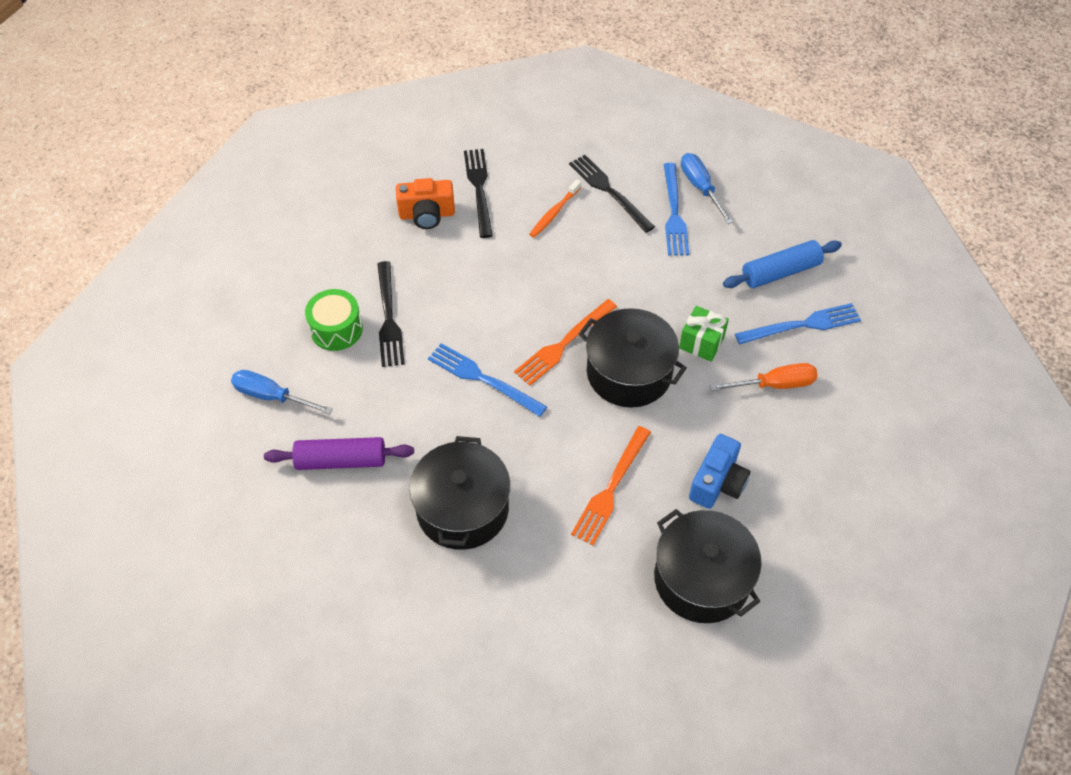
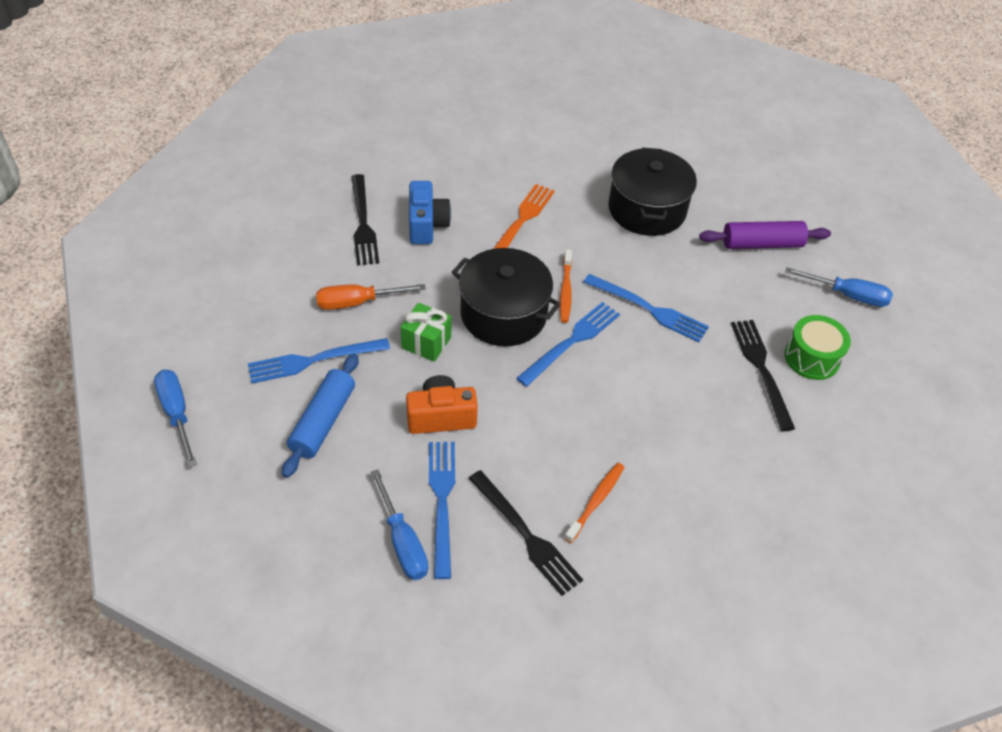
camera: 175 degrees right, 5 degrees down
orange camera [396,178,455,229] -> orange camera moved to [406,375,478,434]
black fork [464,149,493,238] -> black fork moved to [351,174,379,265]
orange fork [514,299,617,386] -> blue fork [516,302,620,387]
black pot [654,509,762,623] -> none
blue camera [689,434,750,509] -> blue camera turned 150 degrees clockwise [409,181,451,244]
blue rolling pin [723,240,842,288] -> blue rolling pin turned 45 degrees counterclockwise [282,354,358,478]
none -> blue screwdriver [154,370,197,467]
none -> orange toothbrush [560,249,572,323]

